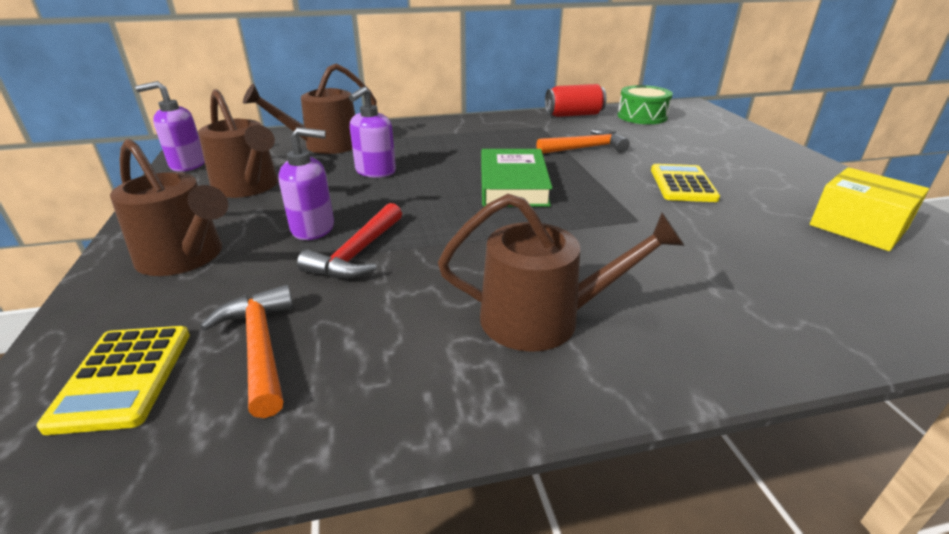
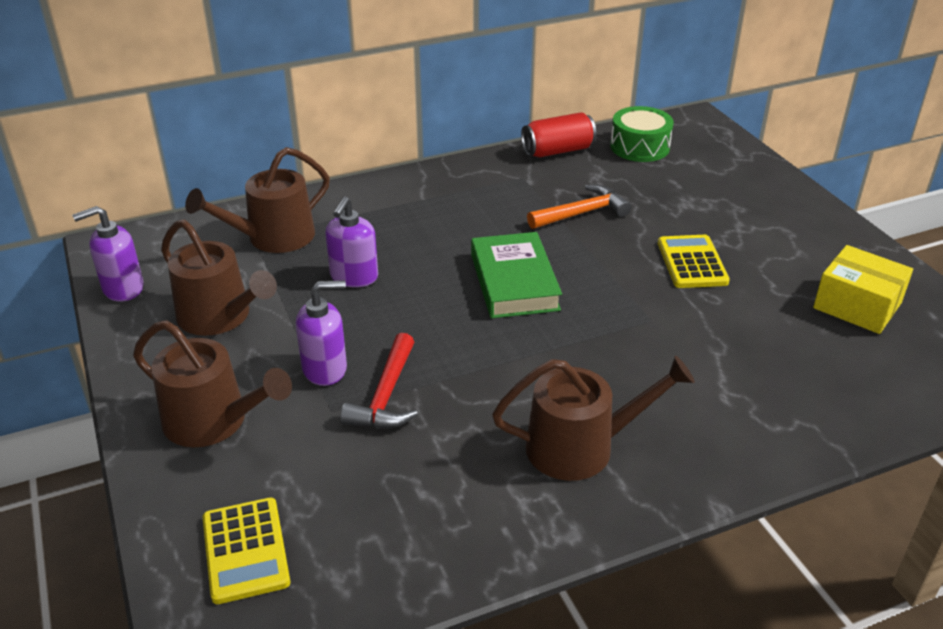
camera: 10 degrees left, 5 degrees up
orange hammer [200,284,294,418] -> none

